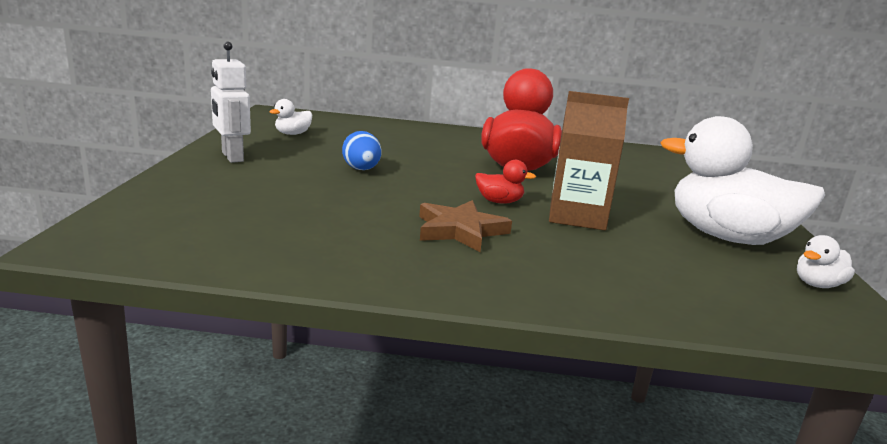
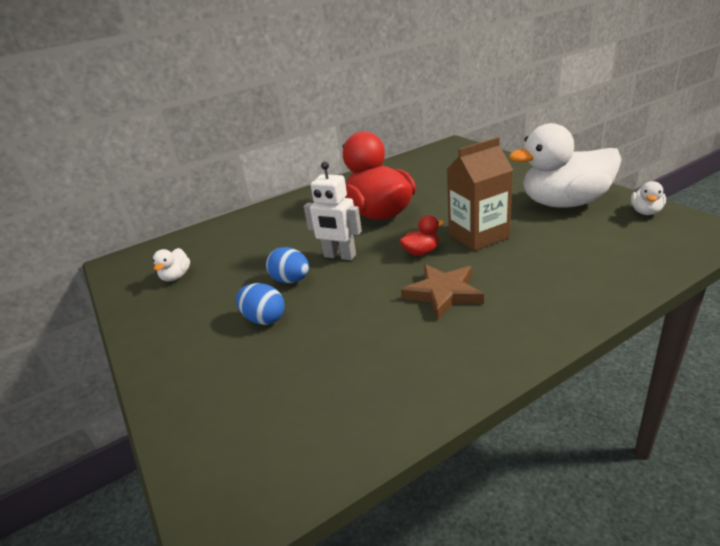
camera: 30 degrees left, 10 degrees up
white robot [211,42,251,163] -> white robot moved to [304,162,362,260]
none -> blue egg [236,283,285,325]

